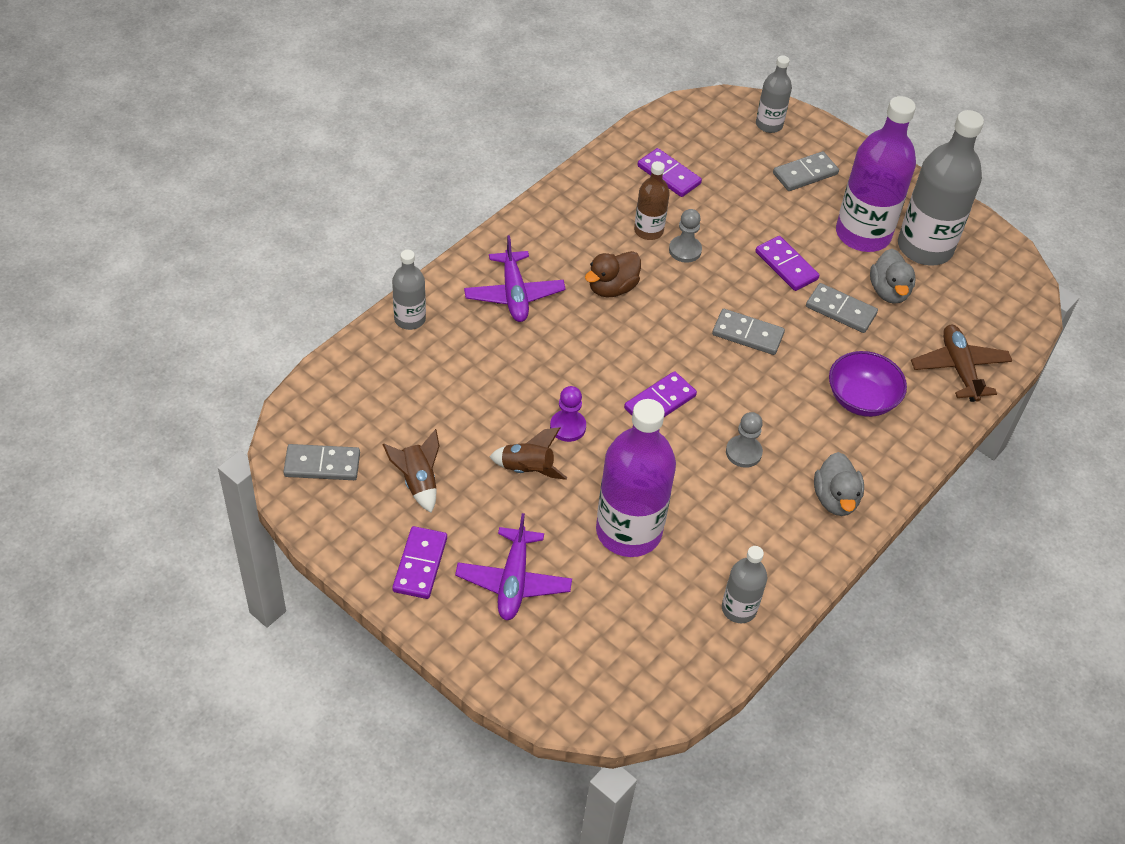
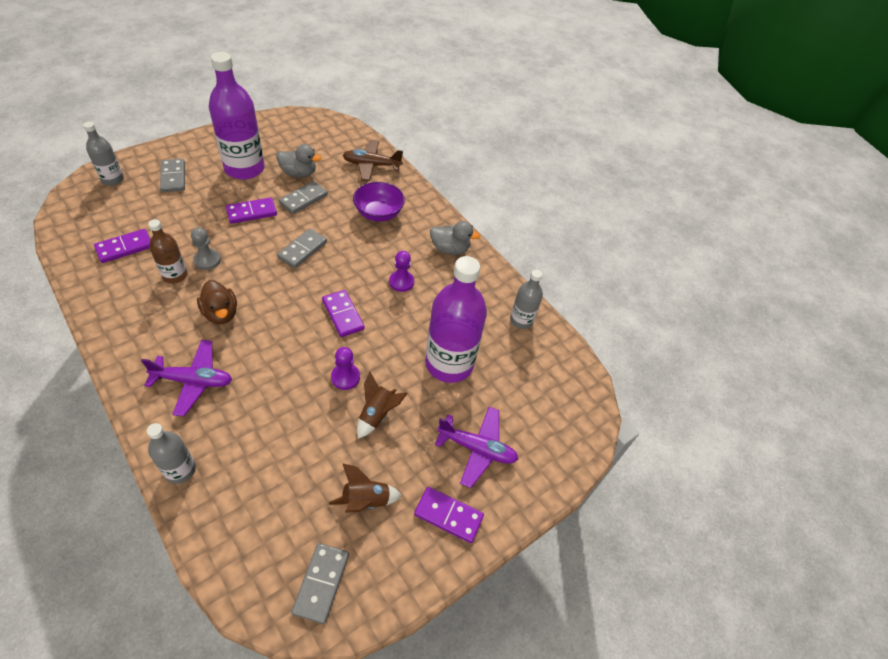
camera: 80 degrees left, 0 degrees up
grey pawn [726,412,763,468] -> purple pawn [389,251,414,292]
grey bottle [898,110,984,266] -> none

